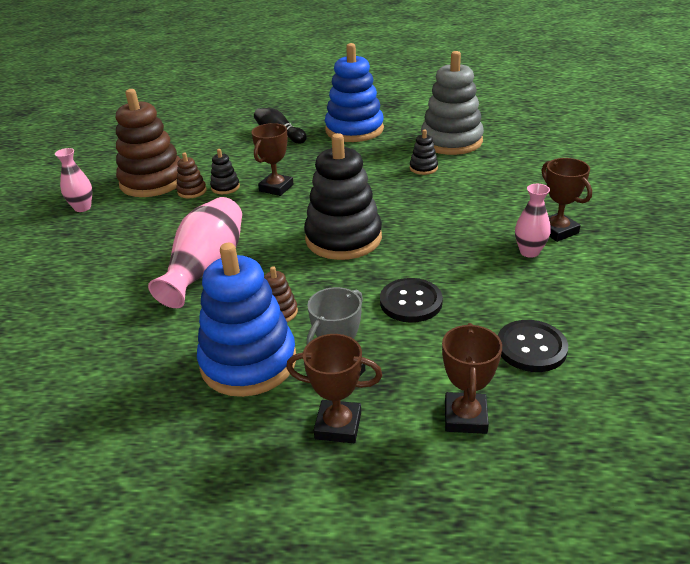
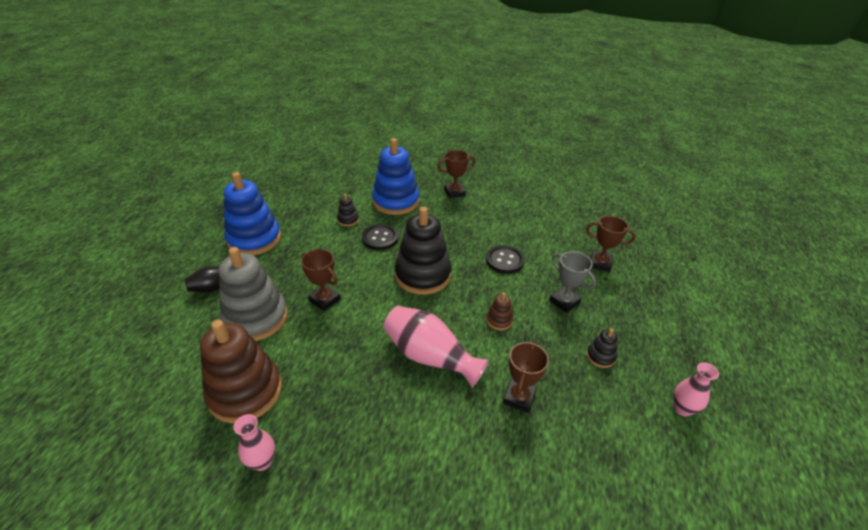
camera: 80 degrees left, 5 degrees up
brown stacking toy [176,153,207,198] -> none
blue stacking toy [197,243,296,397] -> blue stacking toy moved to [372,138,420,215]
black stacking toy [210,149,240,194] -> black stacking toy moved to [587,329,618,368]
brown trophy [286,334,382,443] -> brown trophy moved to [503,341,549,413]
grey stacking toy [421,51,484,155] -> grey stacking toy moved to [219,247,288,341]
black button [498,320,568,372] -> black button moved to [362,224,398,250]
pink vase [515,184,551,258] -> pink vase moved to [673,362,719,417]

